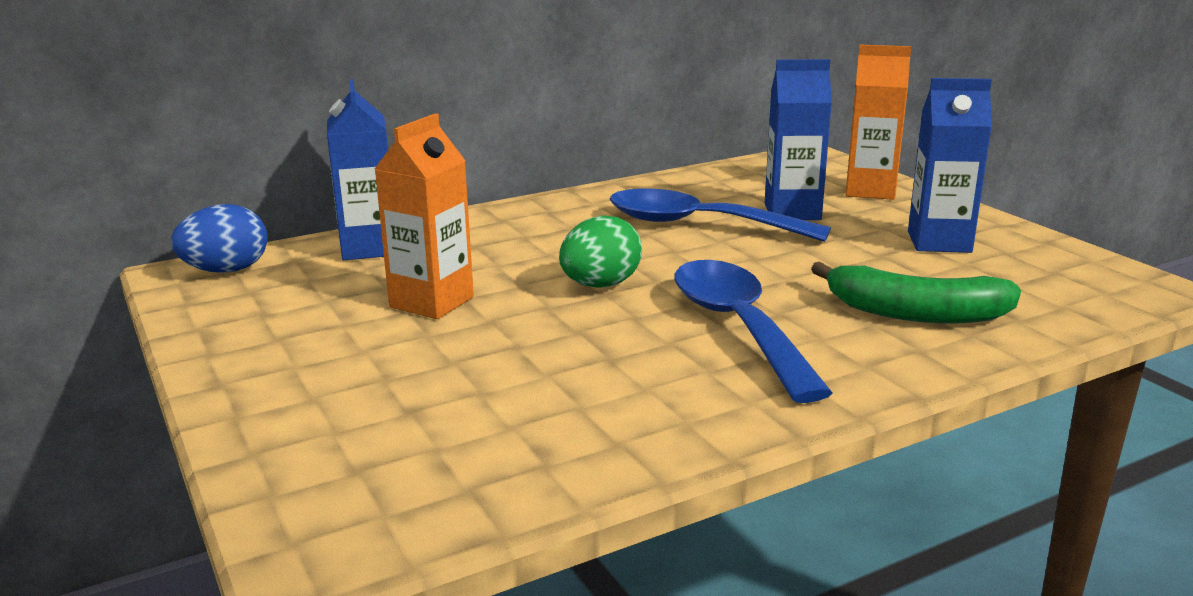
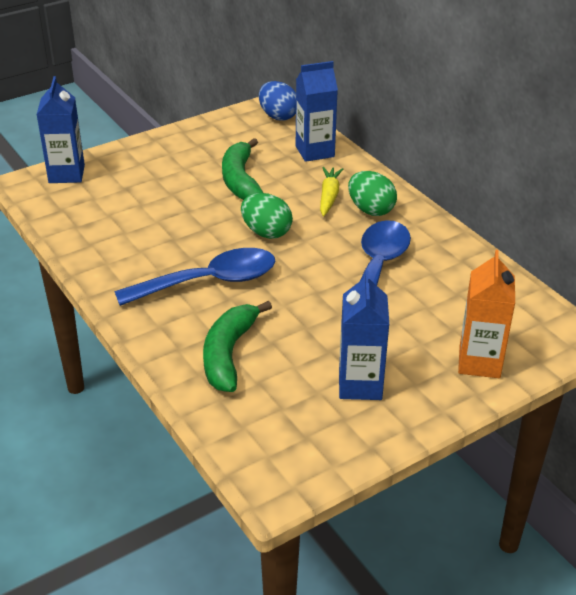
camera: 85 degrees right, 15 degrees up
orange carton [375,113,474,319] -> green banana [222,138,263,200]
blue carton [765,59,832,220] -> blue carton moved to [37,76,85,183]
none -> yellow carrot [320,167,343,216]
none -> green egg [348,171,397,216]

